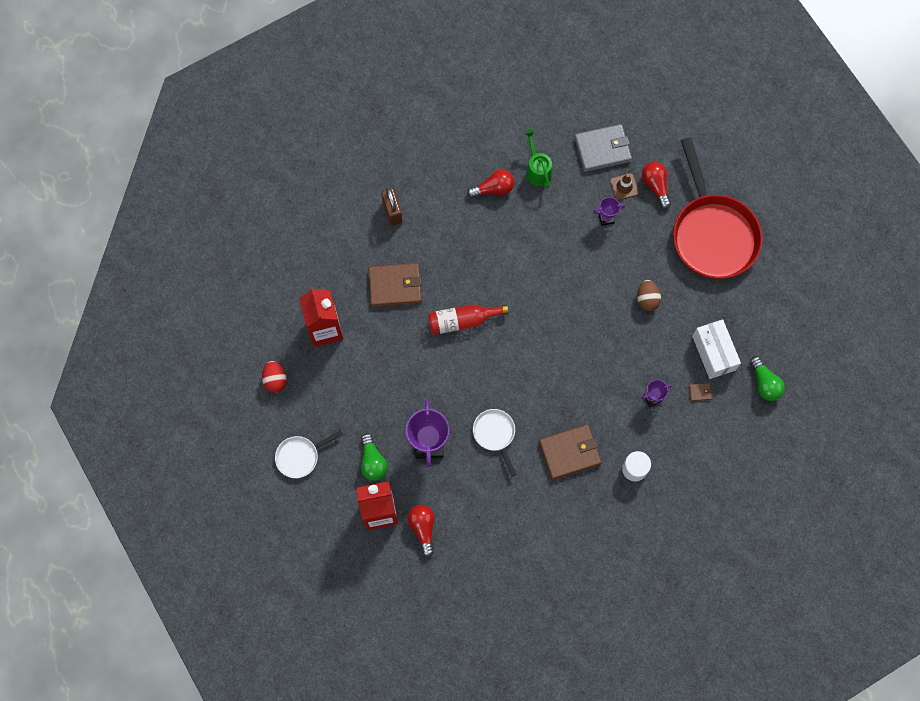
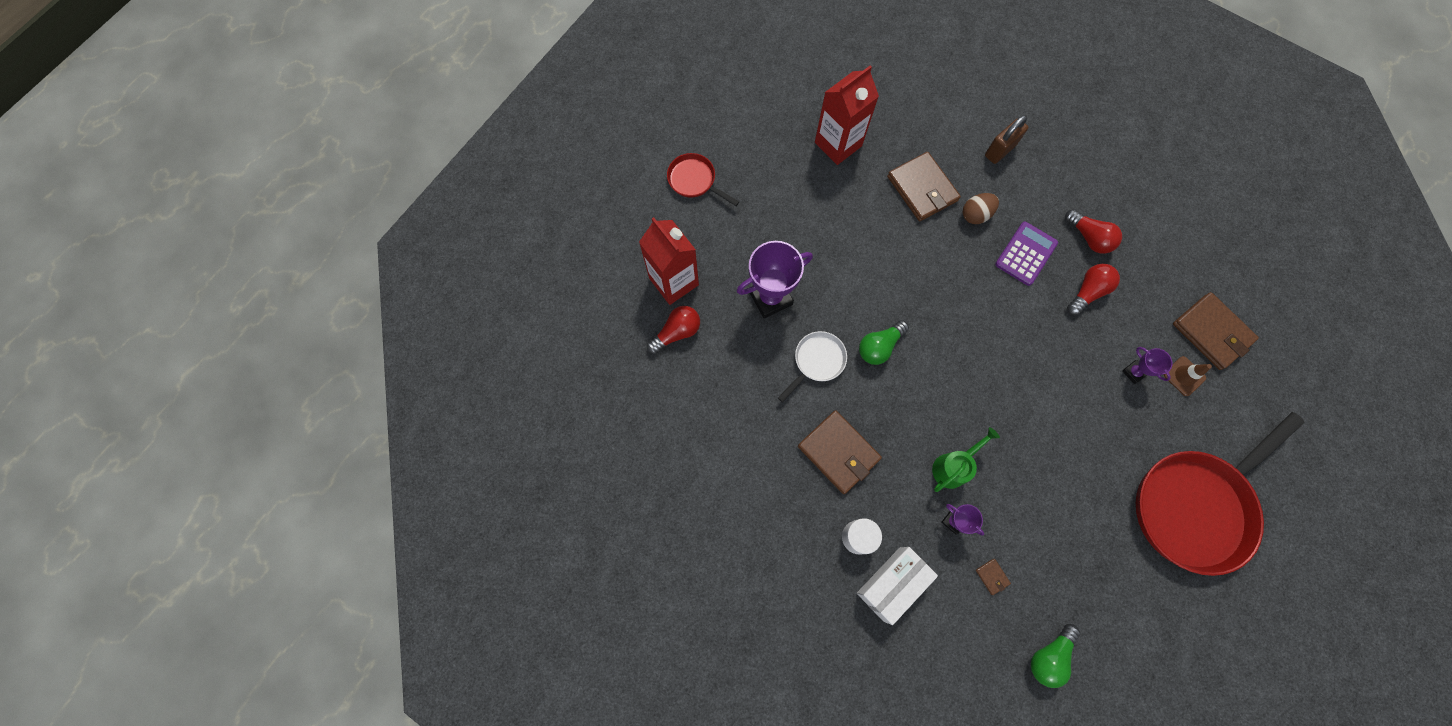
camera: 65 degrees right, 0 degrees up
red egg [262,361,286,393] -> none
white pan [275,431,343,478] -> red pan [667,153,739,206]
green light bulb [361,433,388,481] -> green light bulb moved to [859,320,909,365]
red bottle [428,304,509,335] -> none
green watering can [524,130,552,189] -> green watering can moved to [932,427,1000,492]
grey wallet [574,124,632,172] -> brown wallet [1173,292,1259,370]
brown egg [637,280,661,311] -> brown egg moved to [963,193,999,224]
red light bulb [642,162,671,209] -> red light bulb moved to [1067,264,1120,315]
white box [692,319,741,379] -> white box moved to [857,547,938,625]
none -> purple calculator [995,222,1058,286]

